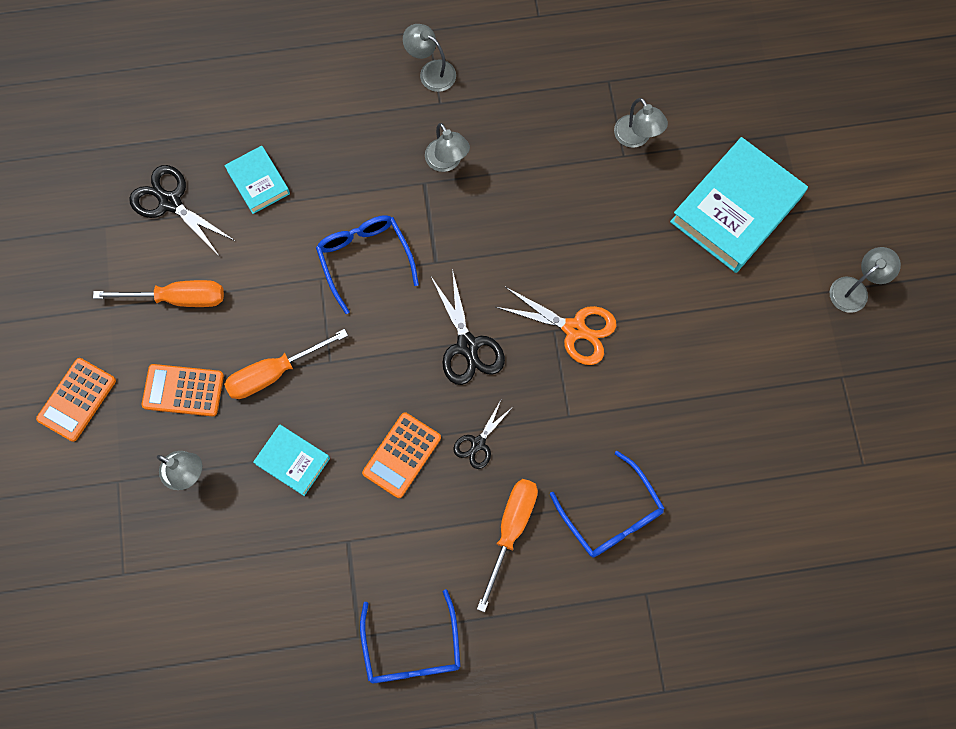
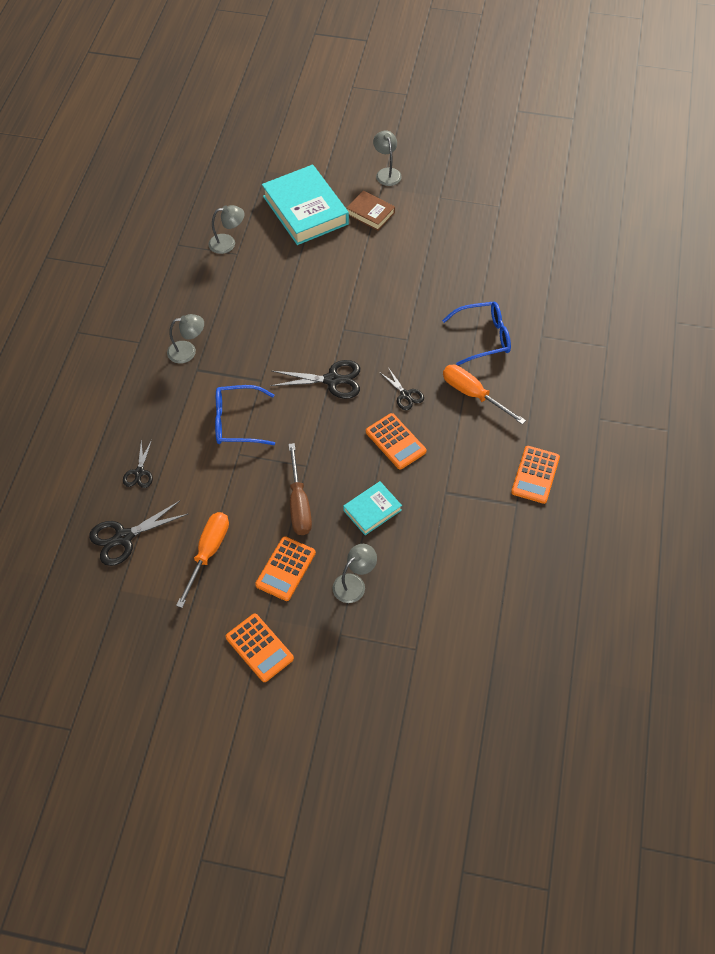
camera: 70 degrees left, 15 degrees down
turquoise book [224,146,290,214] -> black scissors [123,440,153,488]
orange screwdriver [224,329,348,399] -> brown screwdriver [288,443,312,535]
blue glasses [360,589,461,683] -> orange calculator [511,446,560,504]
grey lamp [403,24,456,92] -> none
orange scissors [496,287,616,365] -> none
none -> brown book [346,191,395,231]

